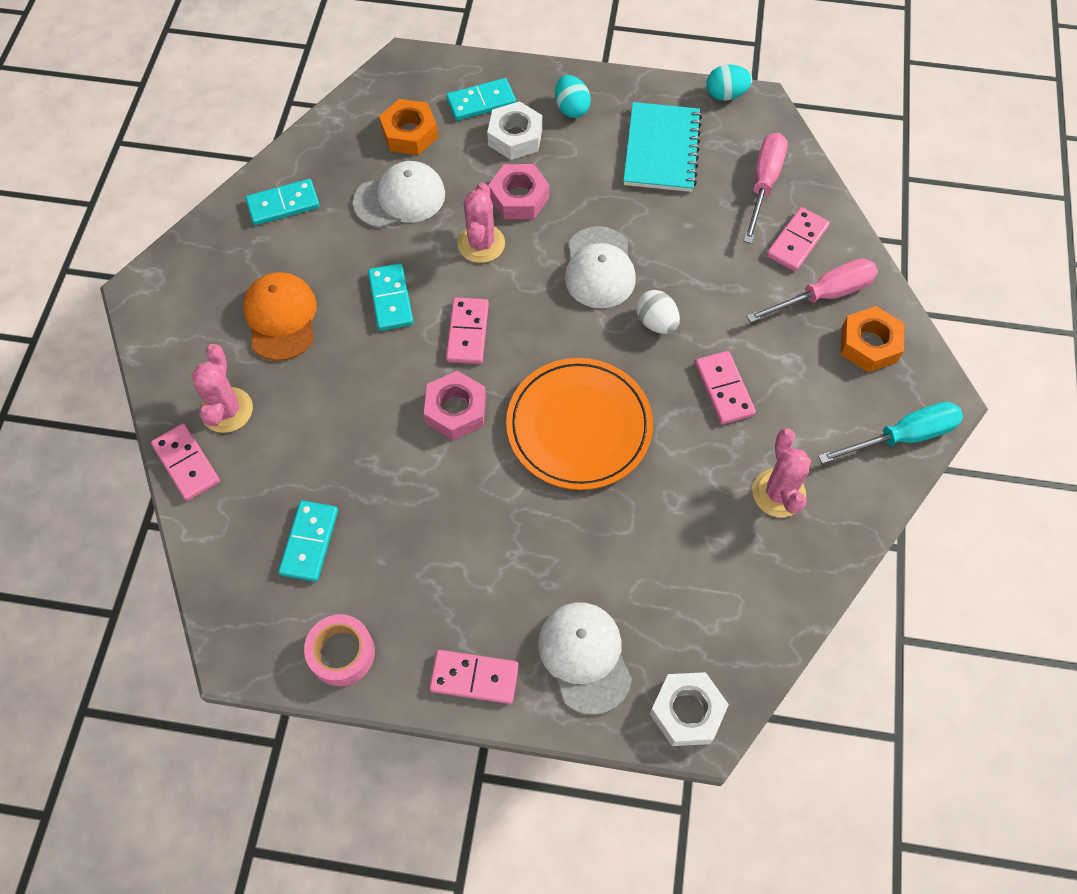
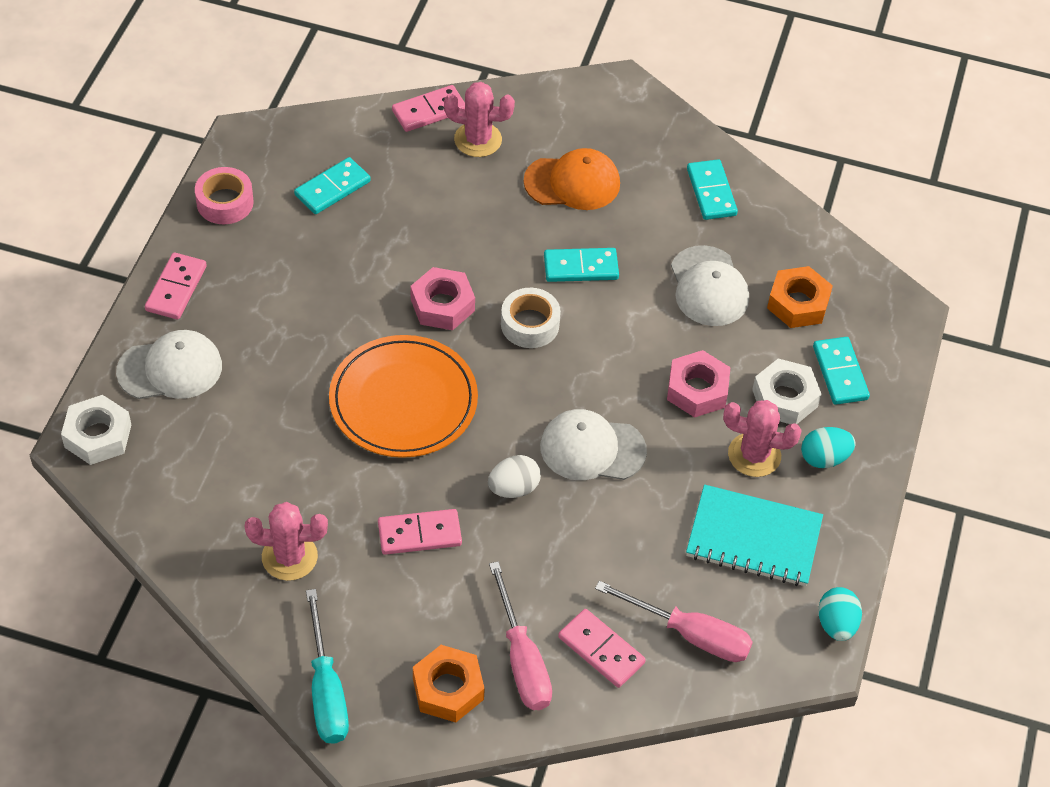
camera: 95 degrees right, 10 degrees down
turquoise domino [278,500,338,582] -> turquoise domino turned 60 degrees counterclockwise [294,157,370,214]
pink domino [446,297,489,364] -> white tape [501,288,561,348]
pink cactus [458,182,505,263] -> pink cactus moved to [723,400,802,477]

